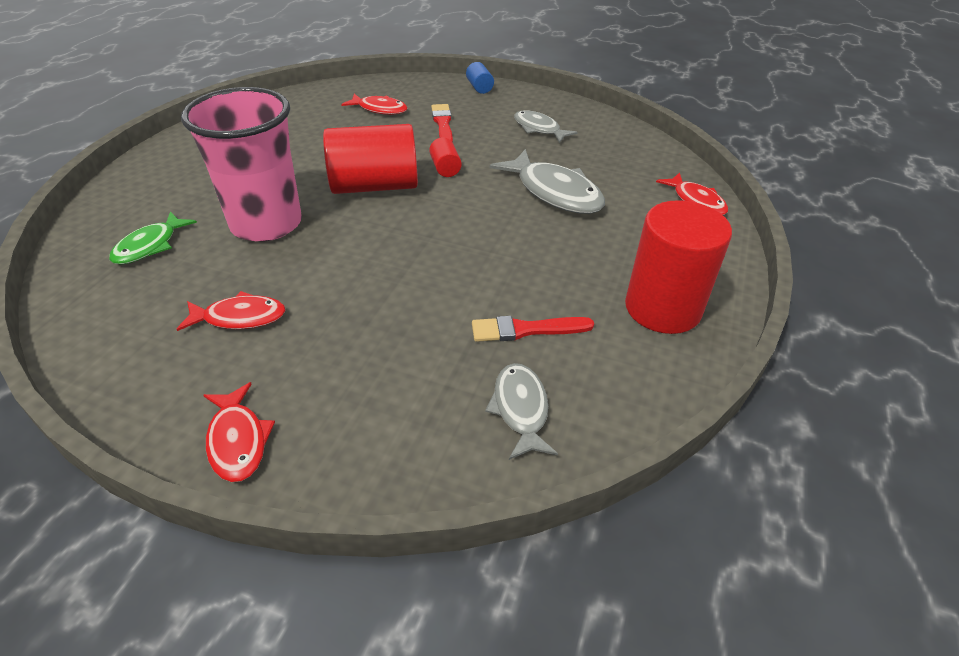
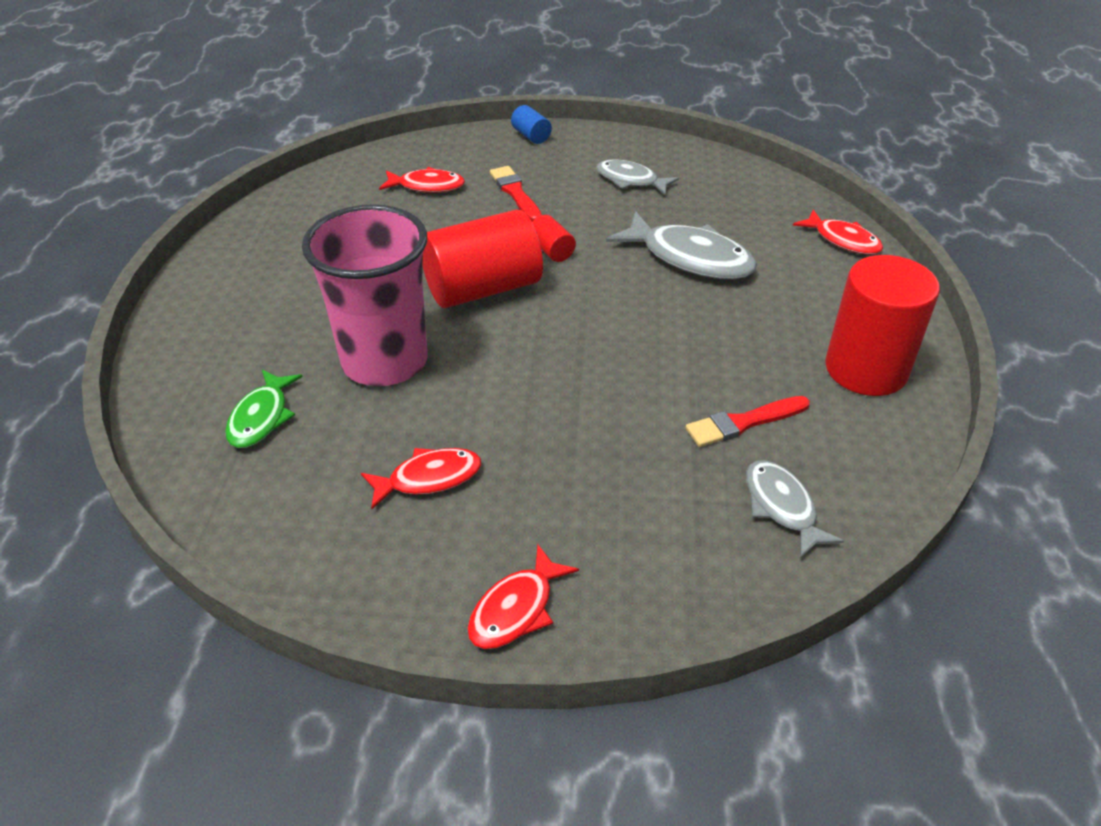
camera: 15 degrees left, 0 degrees up
red fish [203,382,275,482] -> red fish turned 75 degrees clockwise [467,545,579,649]

